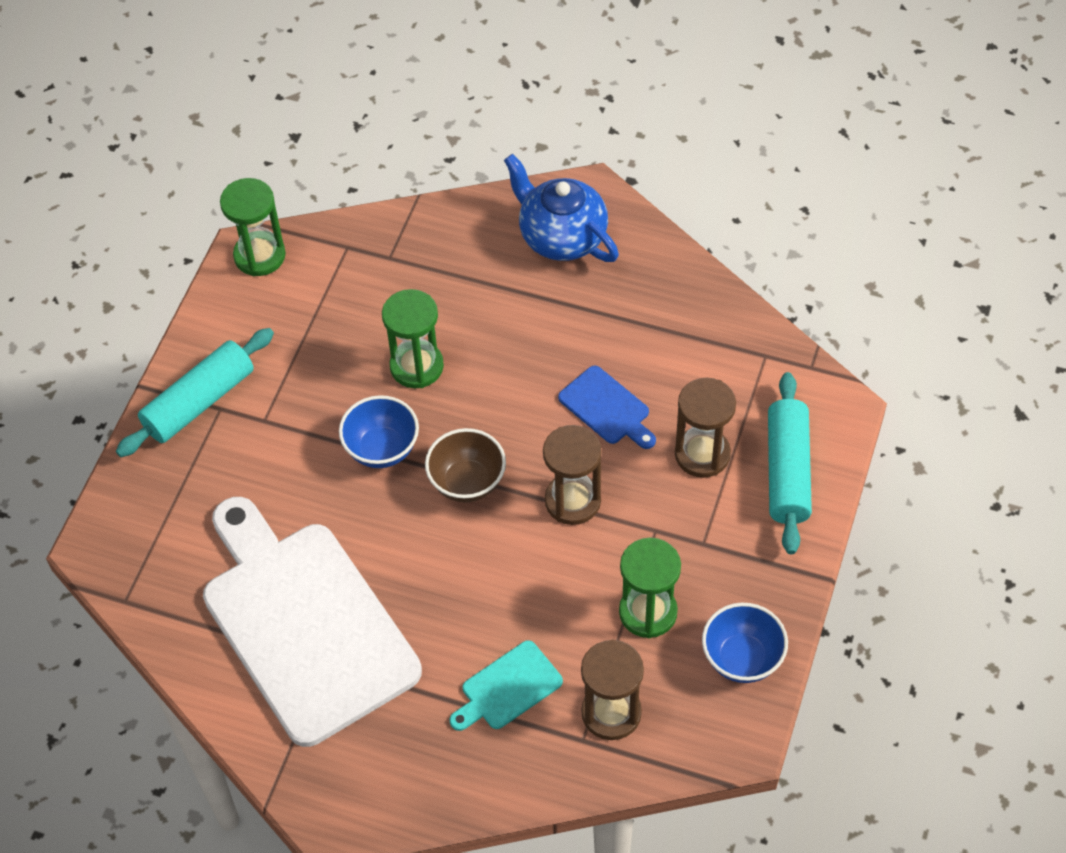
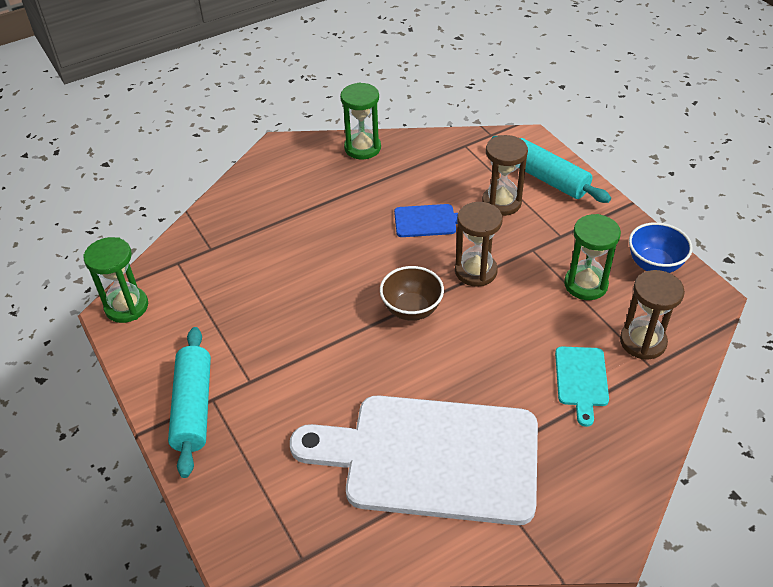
camera: 50 degrees left, 10 degrees down
blue bowl [339,395,419,468] -> none
green hourglass [382,289,444,388] -> green hourglass moved to [340,82,381,159]
blue teapot [504,154,619,262] -> none

